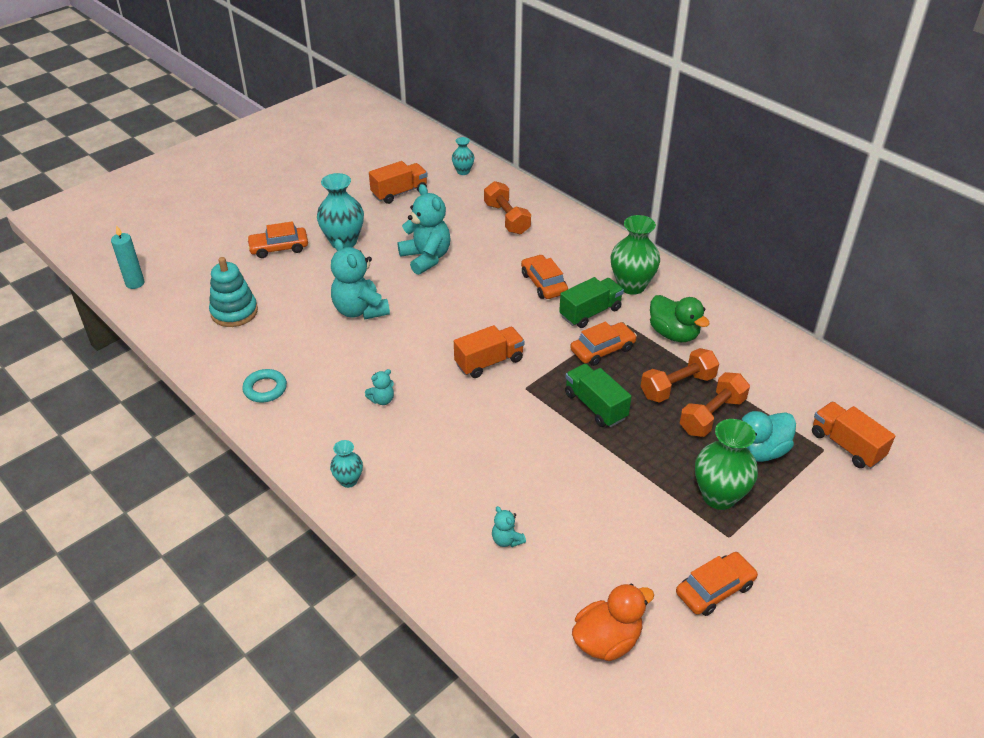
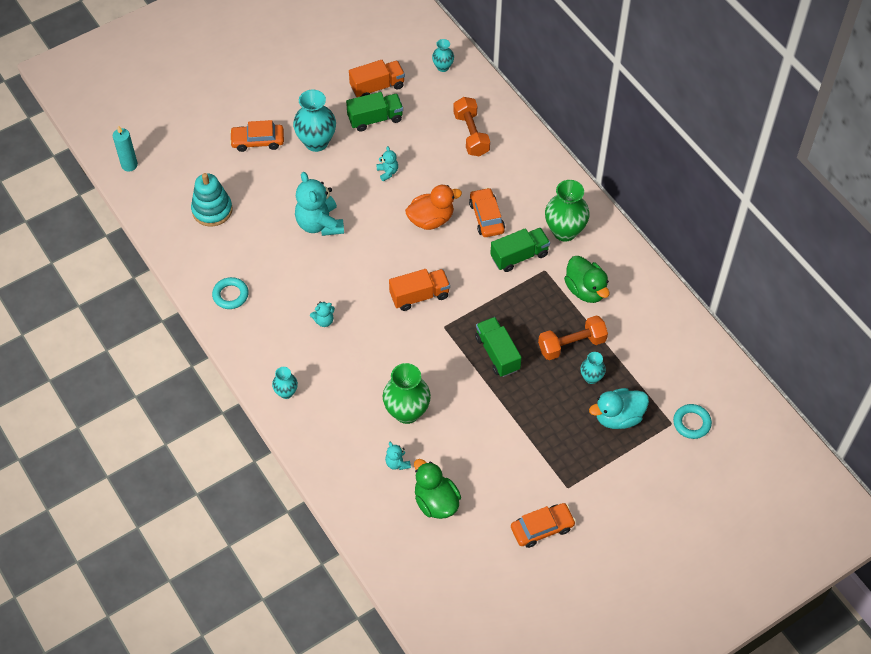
camera: 10 degrees right, 15 degrees up
turquoise teddy bear [398,184,450,275] -> turquoise teddy bear [376,146,398,182], size x0.47
orange car [570,322,637,366] -> none
orange duck [572,584,654,661] -> orange duck moved to [405,185,462,230]
orange dumbbell [680,372,750,437] -> turquoise vase [581,352,606,384]
green vase [695,419,758,510] -> green vase moved to [383,363,431,424]
orange truck [812,402,895,468] -> turquoise ring [673,404,712,439]
none -> green truck [346,92,403,132]
none -> green duck [414,459,461,519]

